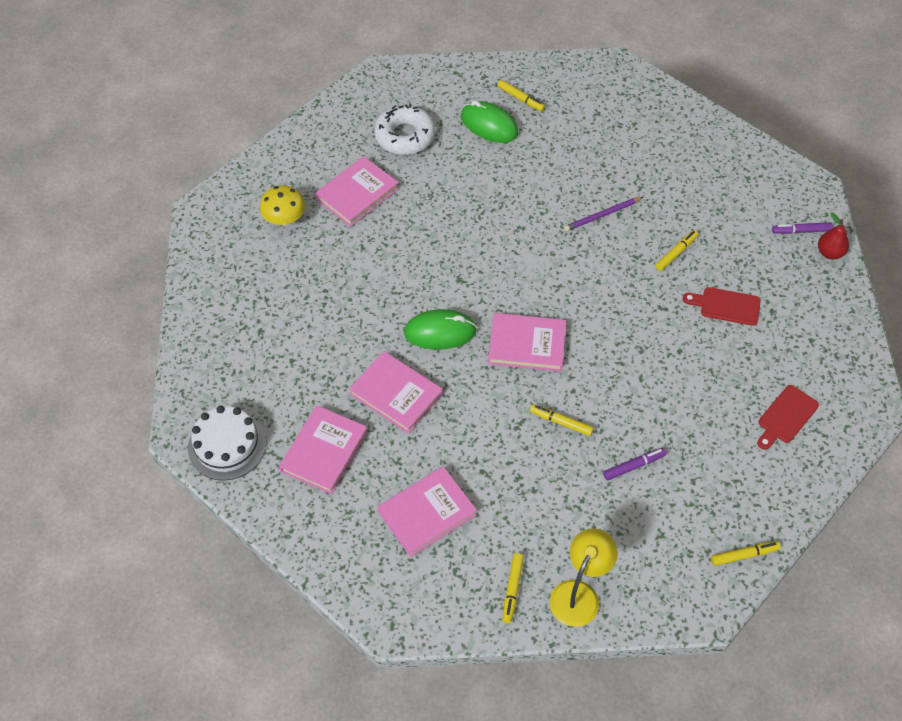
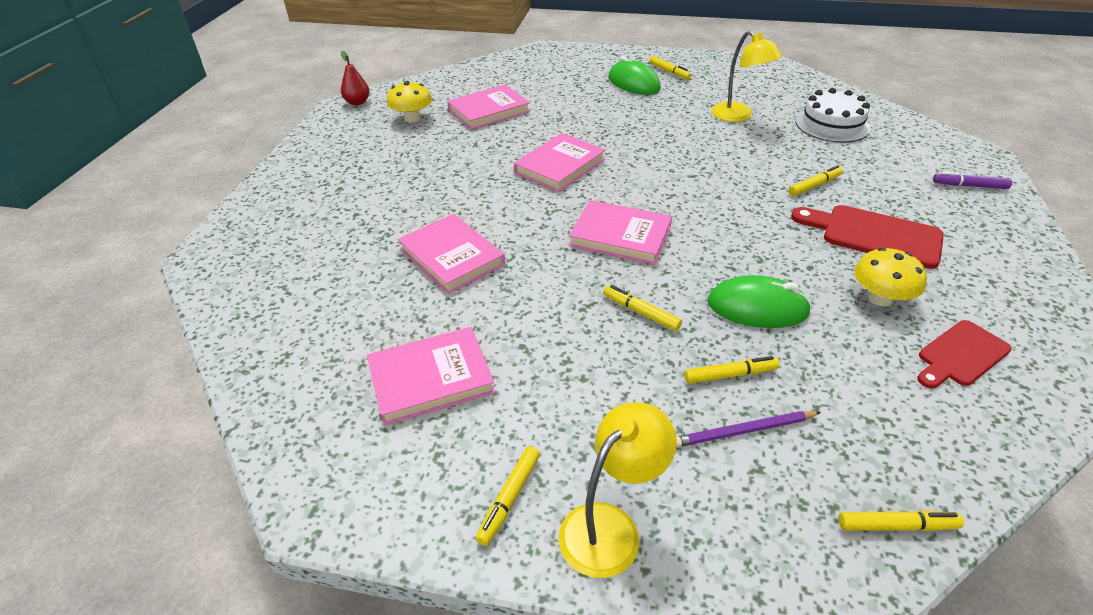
camera: 15 degrees right, 15 degrees down
white cake [188,406,266,481] -> white cake moved to [795,88,870,143]
pink book [279,405,368,494] -> pink book moved to [514,133,606,192]
white donut [374,103,435,155] -> none
green mouse [404,309,477,350] -> green mouse moved to [707,275,812,328]
purple pencil [564,197,643,231] -> purple pencil moved to [676,411,821,447]
purple marker [603,448,666,480] -> yellow marker [684,356,780,384]
red cutting board [683,287,761,326] -> red cutting board [791,205,944,269], size x1.51
red pear [818,213,849,259] -> red pear moved to [341,51,370,105]
none -> yellow lamp [711,30,782,122]
none -> yellow mushroom [854,248,927,306]

